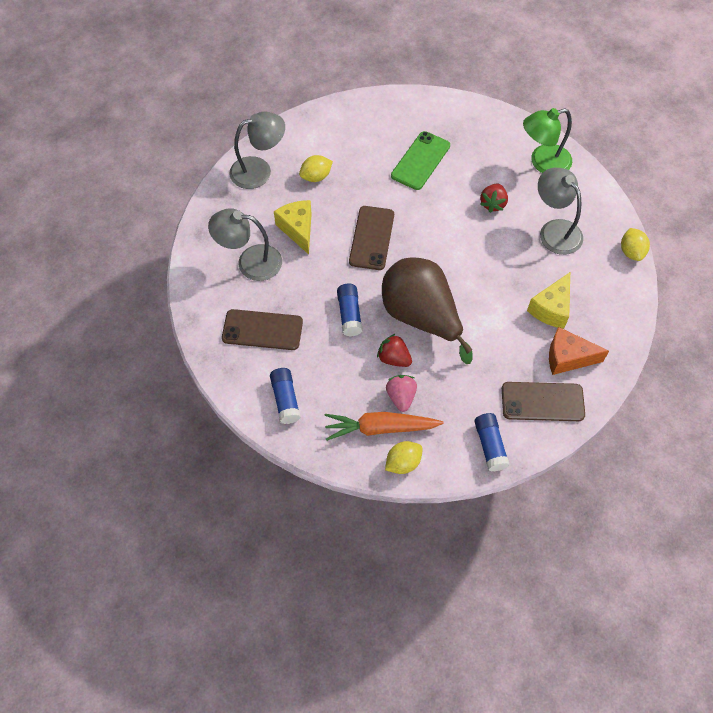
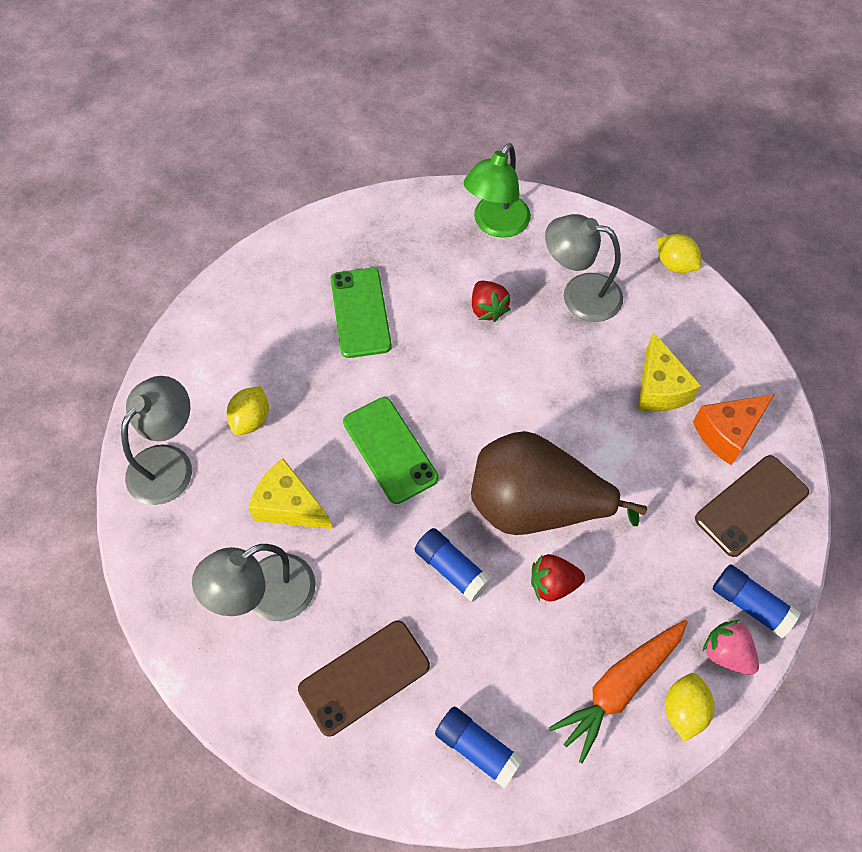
camera: 40 degrees left, 0 degrees up
brown phone [349,206,394,270] -> green phone [343,397,439,504]
pink strawberry [386,375,417,412] -> pink strawberry moved to [703,620,759,675]

